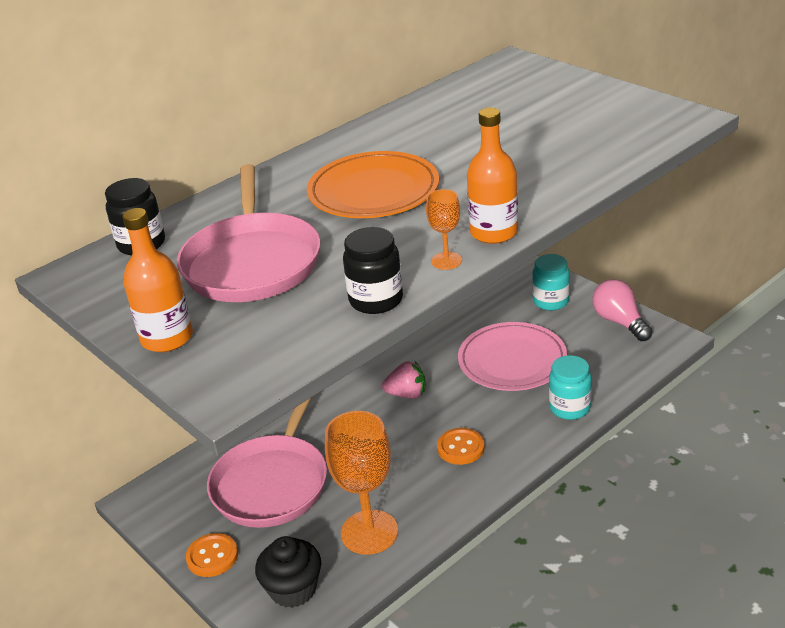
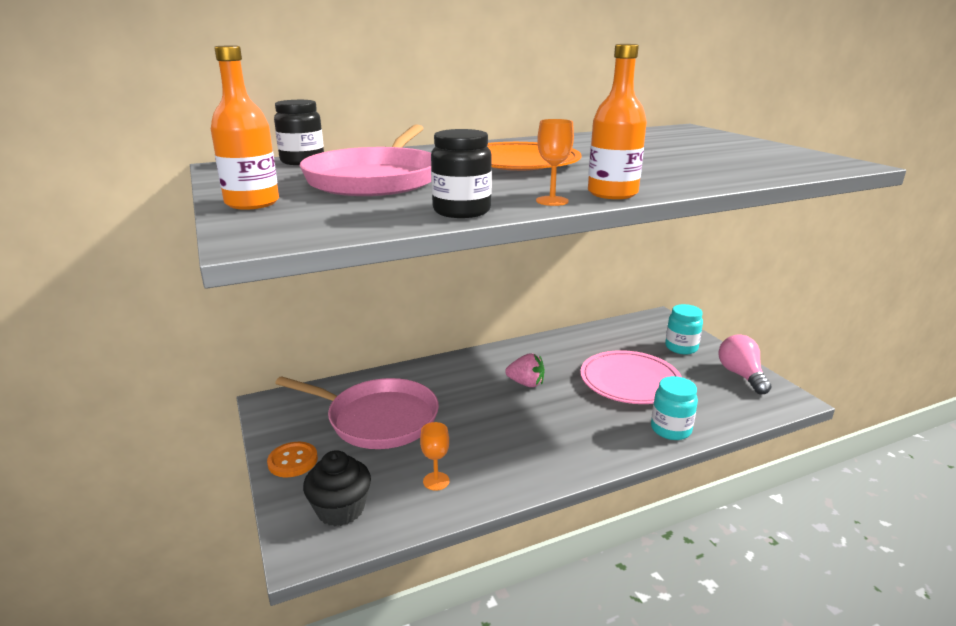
camera: 15 degrees right, 10 degrees down
pink pan [207,398,327,528] -> pink pan turned 105 degrees counterclockwise [275,376,439,449]
orange goblet [325,411,398,555] -> orange goblet [420,422,449,491], size x0.47
orange button [437,428,485,465] -> none

